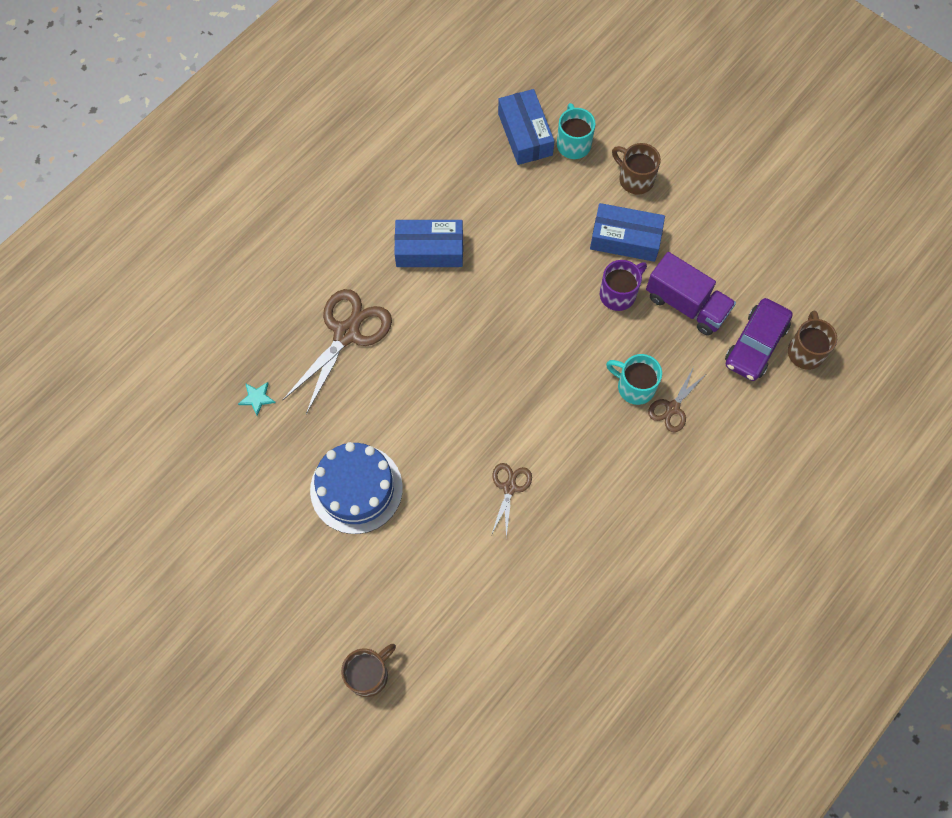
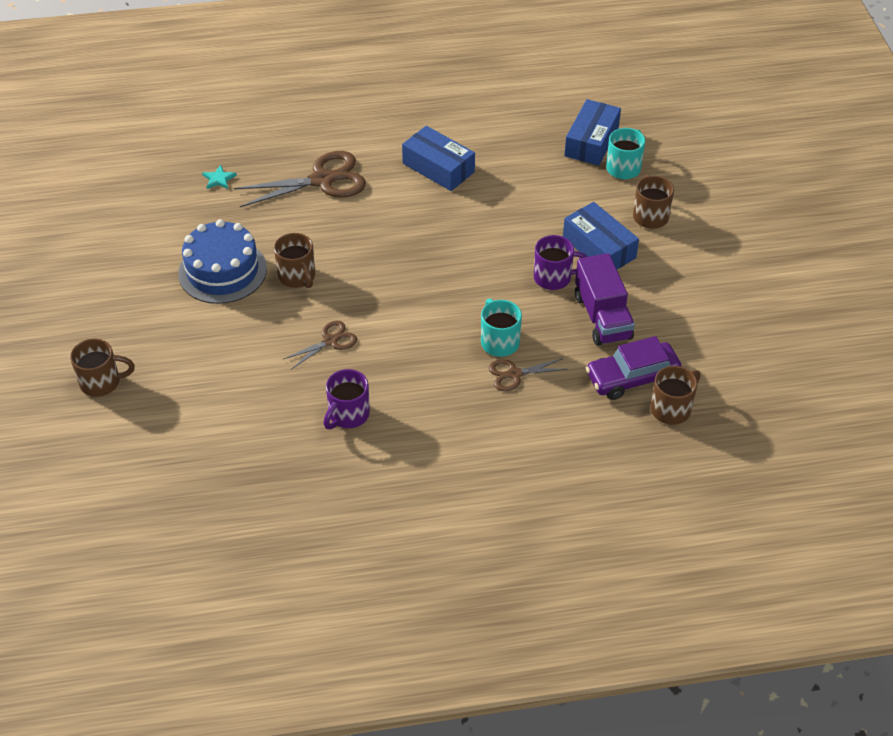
camera: 40 degrees right, 20 degrees down
none -> brown mug [274,233,315,288]
none -> purple mug [324,369,370,429]

